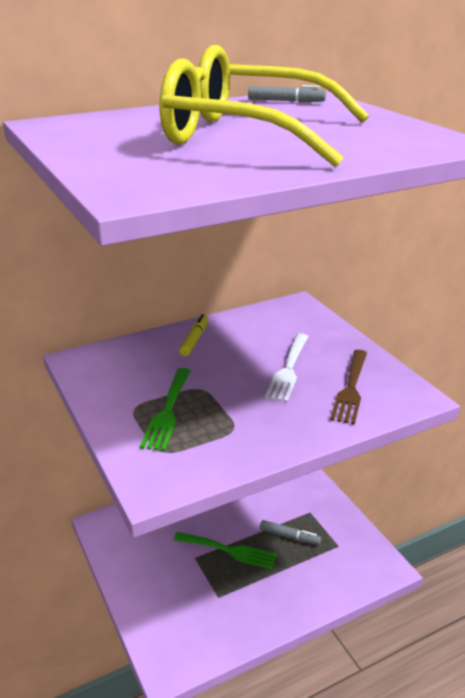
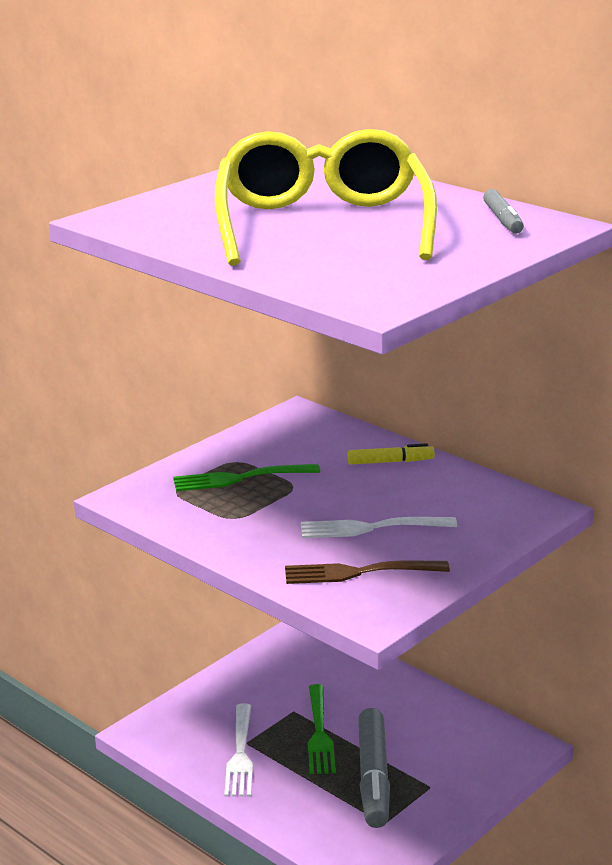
camera: 70 degrees right, 5 degrees down
grey marker [260,520,321,545] -> grey marker [358,708,390,828], size x1.84
none -> white fork [224,703,253,797]

